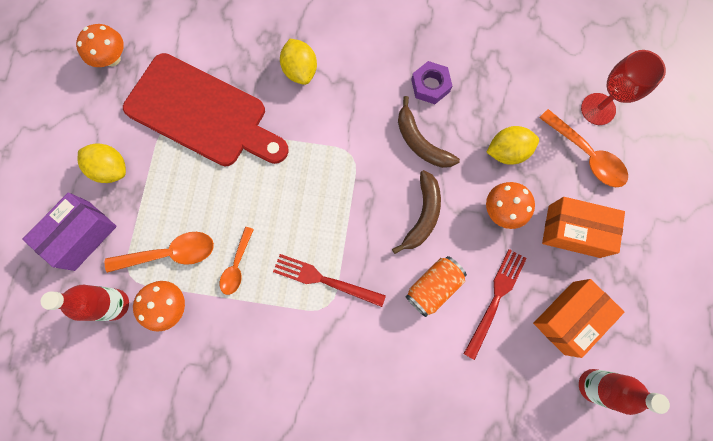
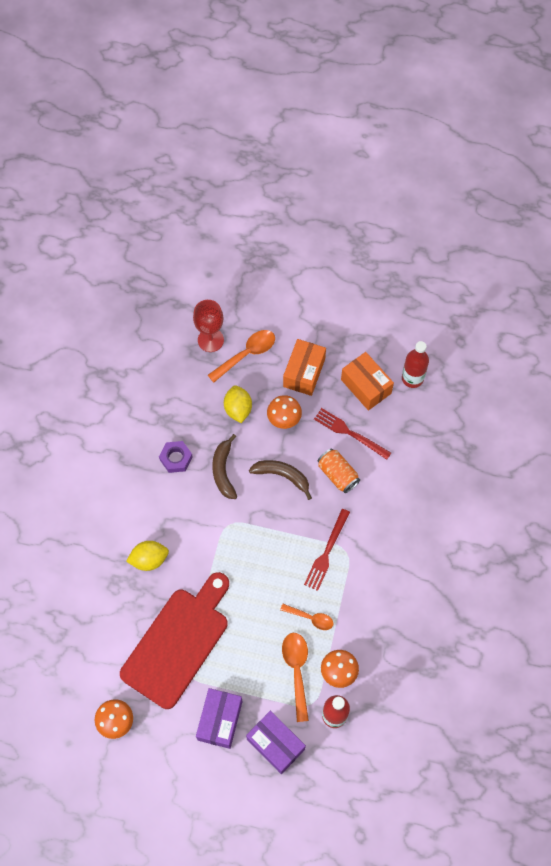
camera: 85 degrees left, 10 degrees down
yellow lemon [77,143,126,183] -> purple box [196,688,243,749]
brown banana [398,96,460,168] -> brown banana turned 120 degrees clockwise [212,434,237,499]

